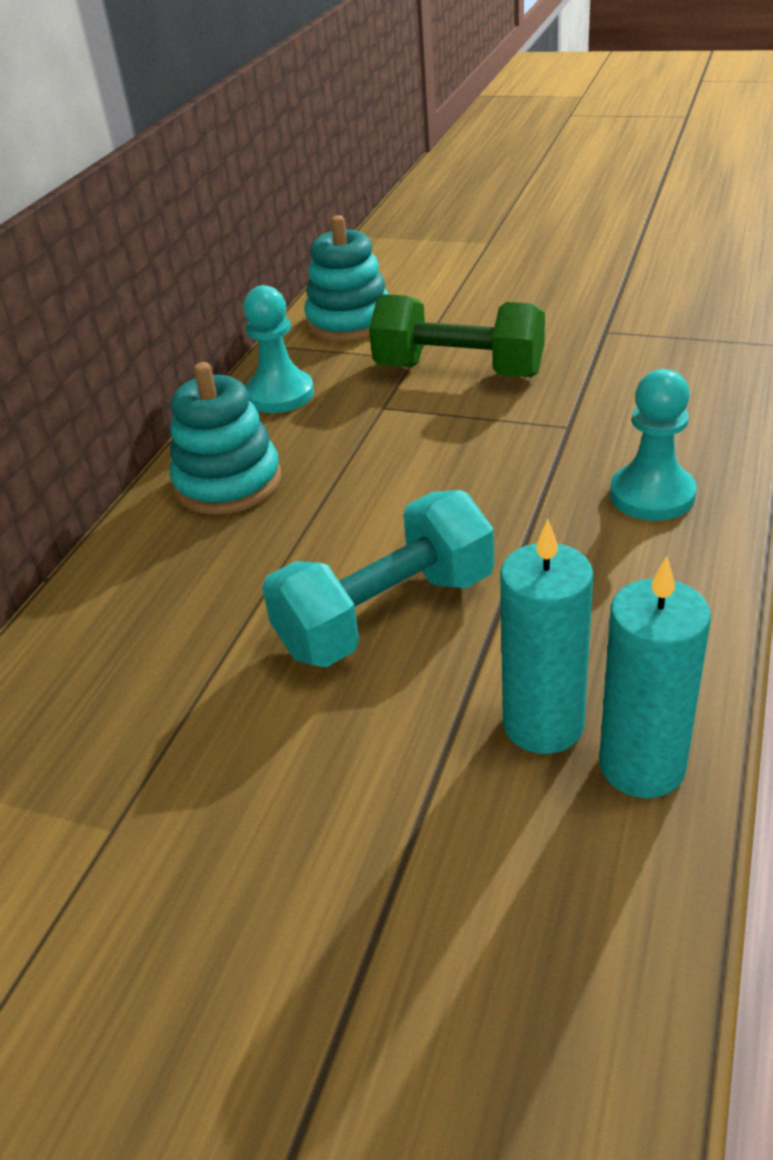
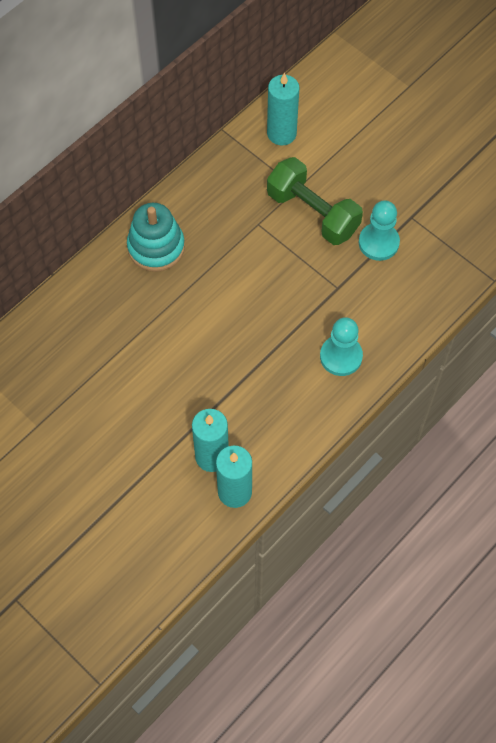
camera: 20 degrees right, 25 degrees up
turquoise pawn [243,285,314,413] -> turquoise pawn moved to [359,201,400,261]
turquoise dumbbell [262,490,494,667] -> none
turquoise stacking toy [304,215,389,342] -> turquoise candle [267,73,300,146]

